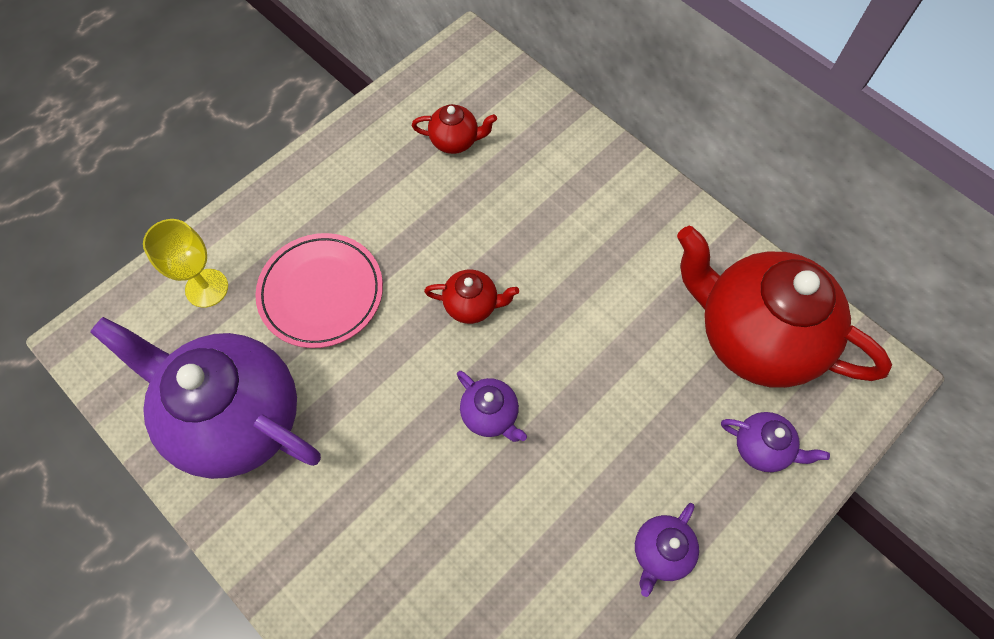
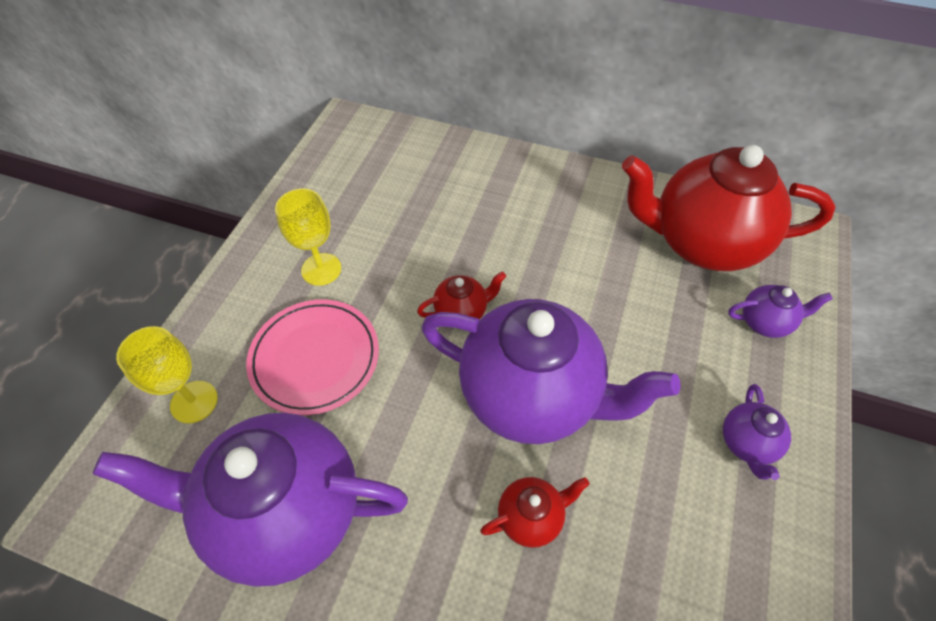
camera: 25 degrees left, 10 degrees down
red teapot [412,104,497,154] -> red teapot moved to [480,477,590,548]
purple teapot [457,371,527,442] -> purple teapot [421,299,681,444], size x2.36
none -> yellow goblet [275,189,341,286]

